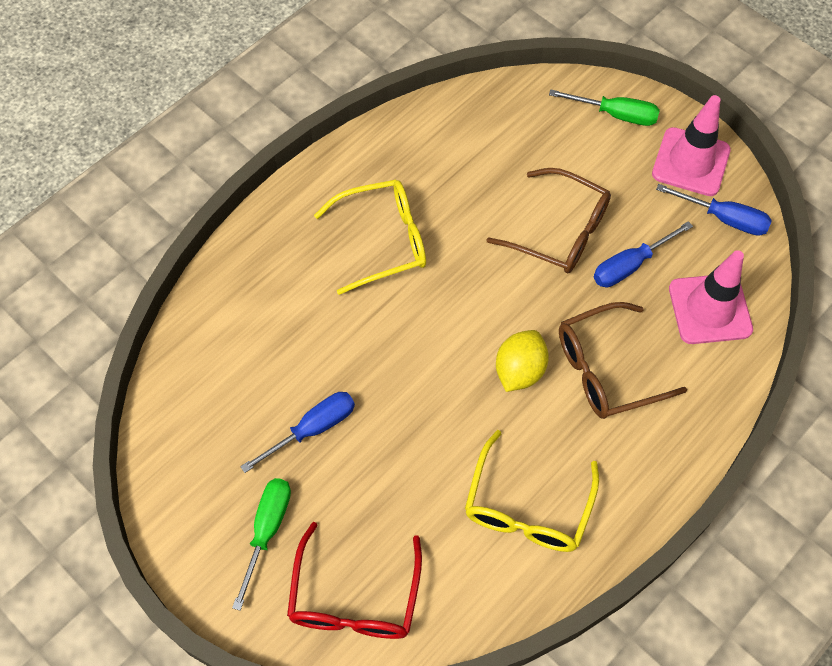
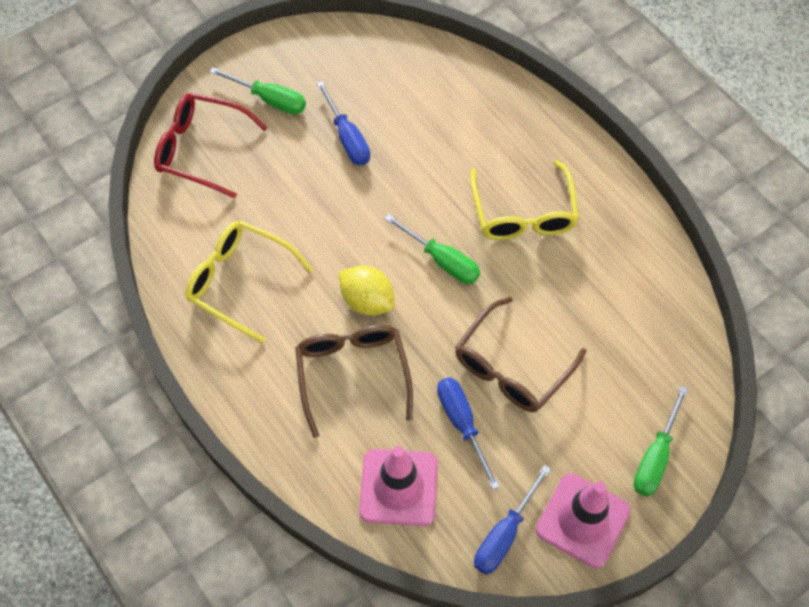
camera: 100 degrees right, 0 degrees up
none -> green screwdriver [384,214,480,284]

